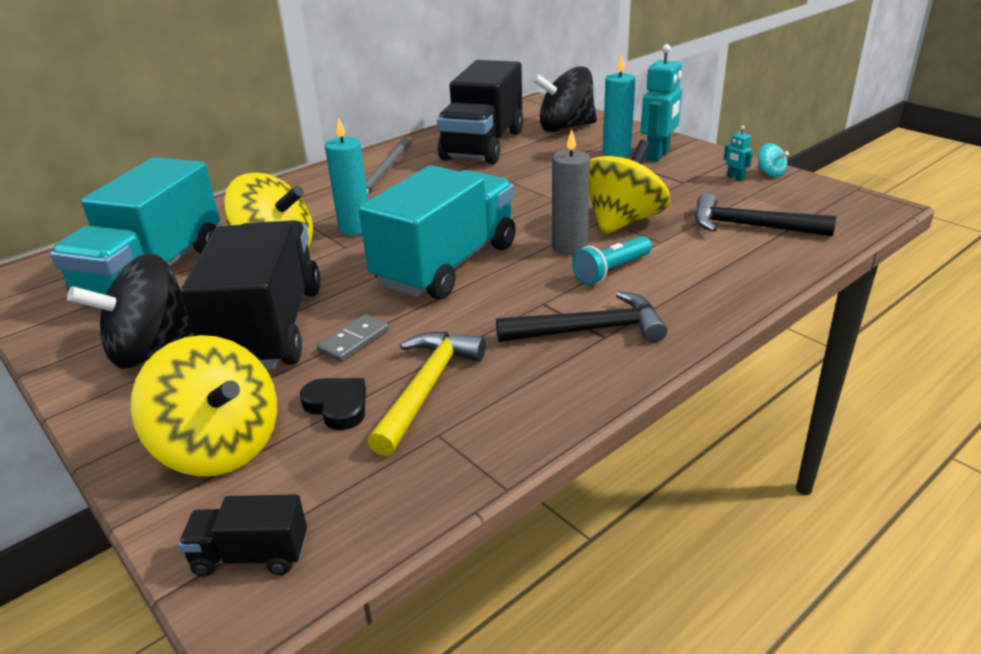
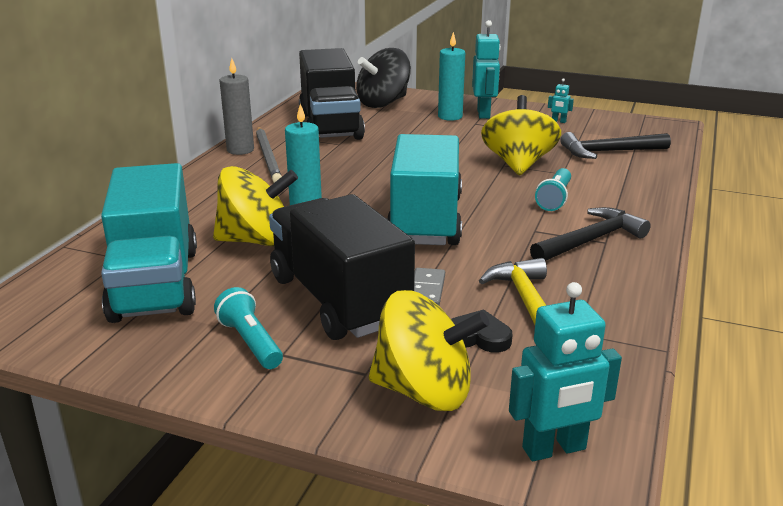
camera: 30 degrees left, 5 degrees down
black spinning top [67,253,193,369] -> turquoise flashlight [214,287,283,369]
black truck [178,494,307,577] -> turquoise robot [509,282,622,461]
grey candle [552,129,590,255] -> grey candle moved to [219,58,254,155]
turquoise spinning top [758,143,789,177] -> none

